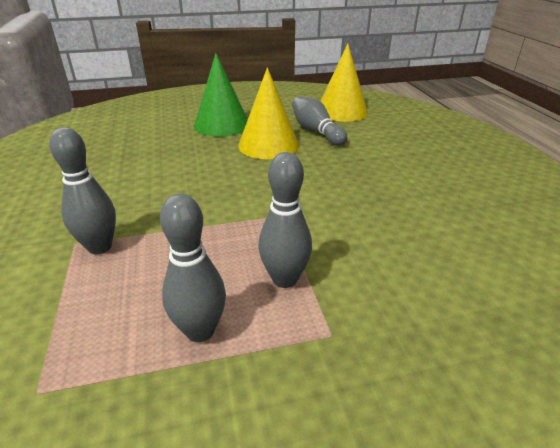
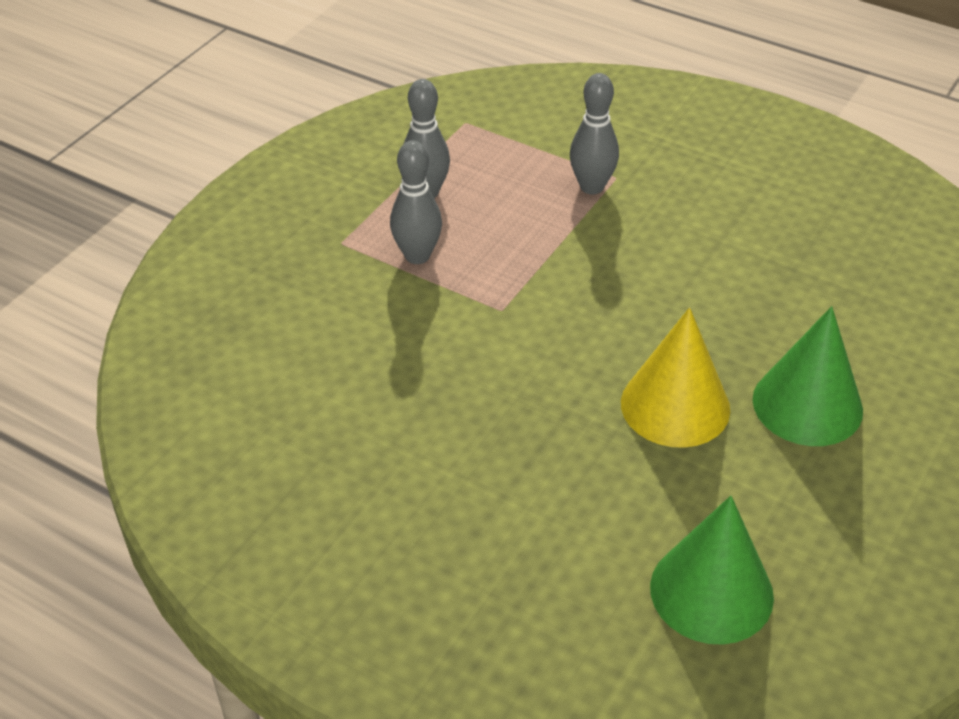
camera: 135 degrees right, 10 degrees up
grey bowling pin [292,96,347,146] -> none
yellow cone [320,44,368,122] -> green cone [650,496,774,645]

